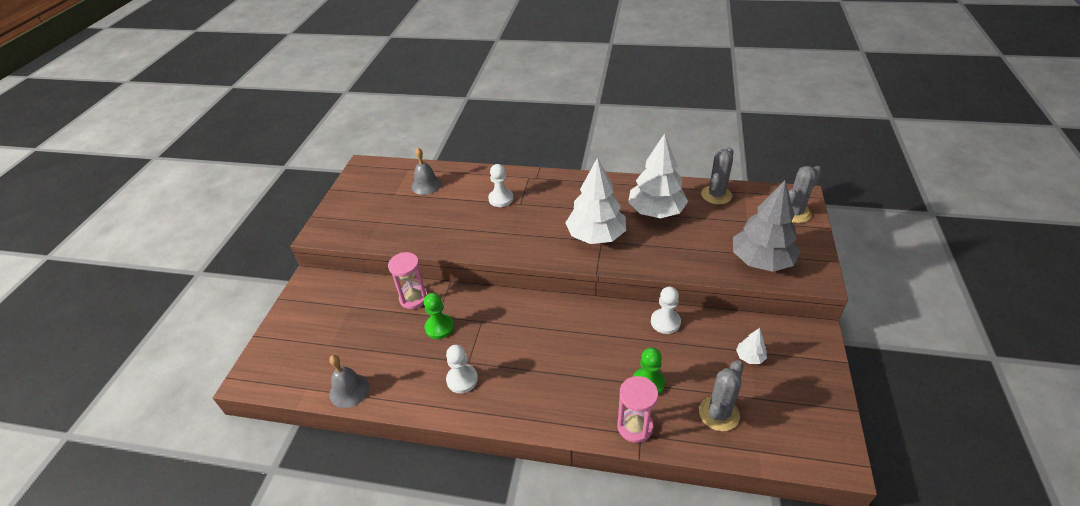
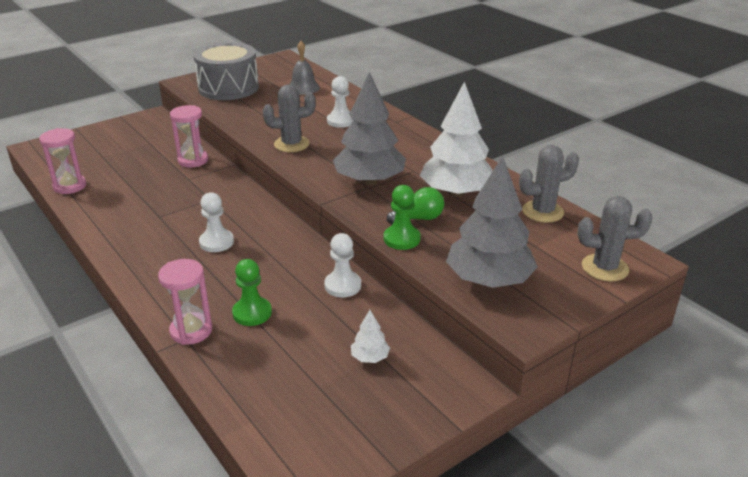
camera: 40 degrees right, 10 degrees down
grey bell [329,355,369,408] -> pink hourglass [39,128,86,194]
green pawn [424,293,454,339] -> green pawn moved to [384,185,421,250]
white pawn [446,345,478,393] -> white pawn moved to [199,192,234,252]
white tree [565,157,626,244] -> grey tree [333,72,406,185]
grey cactus [699,360,744,431] -> grey cactus moved to [263,84,316,152]
none -> grey drum [193,42,259,100]
none -> green light bulb [387,187,444,224]

